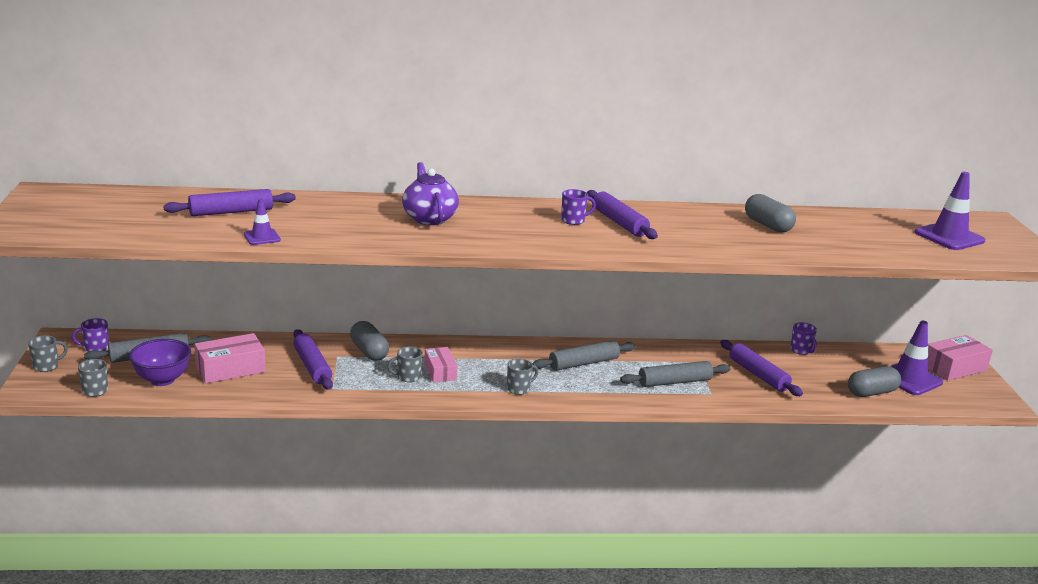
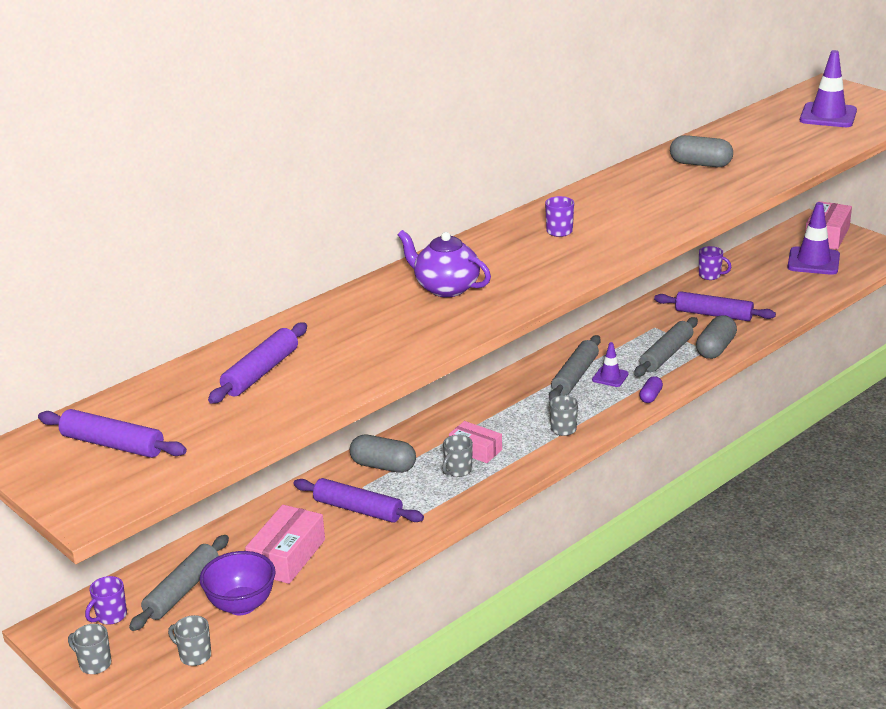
camera: 35 degrees left, 5 degrees up
grey mug [28,335,68,372] -> grey mug turned 75 degrees counterclockwise [68,624,112,674]
purple traffic cone [244,198,281,245] -> purple traffic cone moved to [592,342,629,387]
purple rolling pin [587,190,658,239] -> purple rolling pin moved to [38,409,187,458]
grey capsule [848,366,901,397] -> grey capsule moved to [696,315,737,359]
none -> purple capsule [639,376,663,403]

